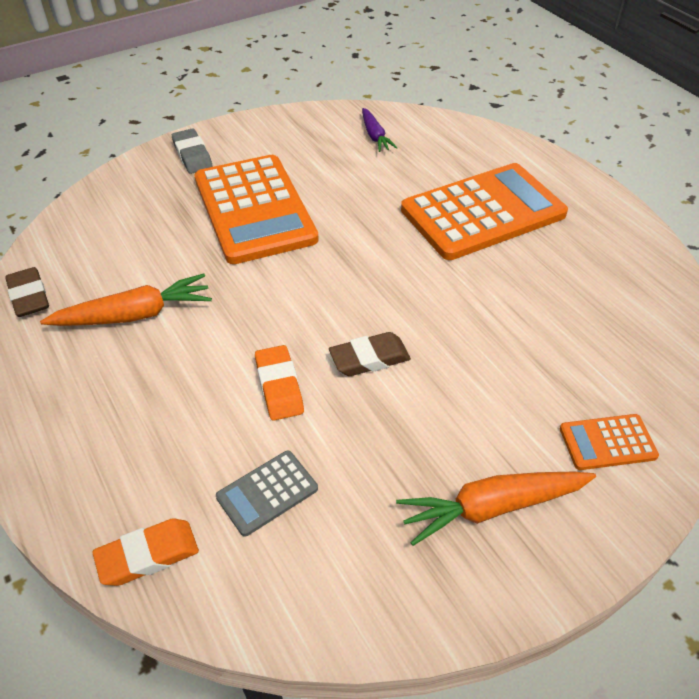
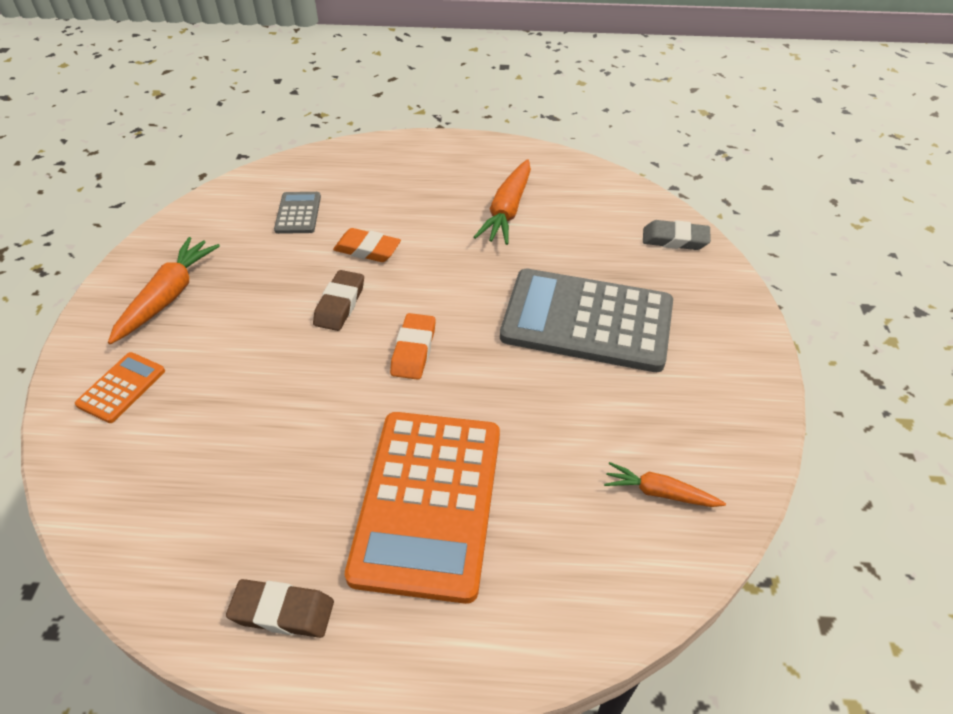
camera: 125 degrees right, 0 degrees up
brown eraser [5,267,49,317] -> brown eraser moved to [226,579,334,638]
orange eraser [92,518,199,586] -> orange eraser moved to [390,313,436,380]
grey eraser [172,129,213,174] -> grey eraser moved to [643,220,711,250]
orange calculator [195,155,319,264] -> grey calculator [500,269,673,372]
purple carrot [362,108,398,152] -> orange carrot [604,462,726,507]

